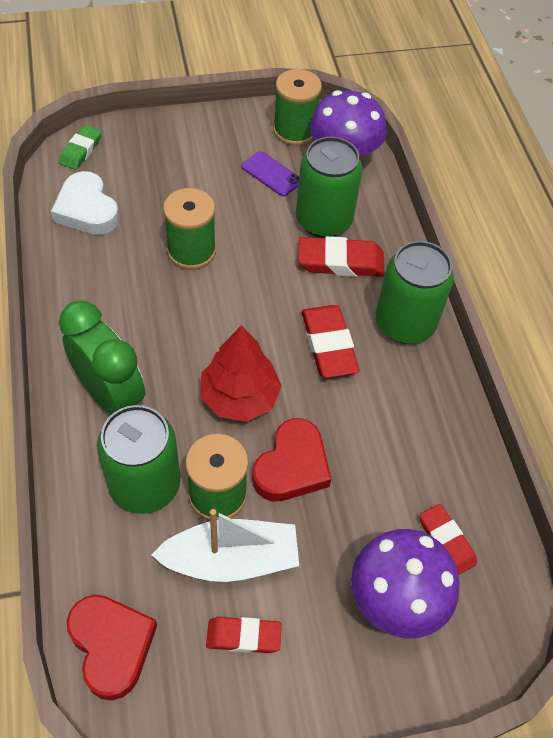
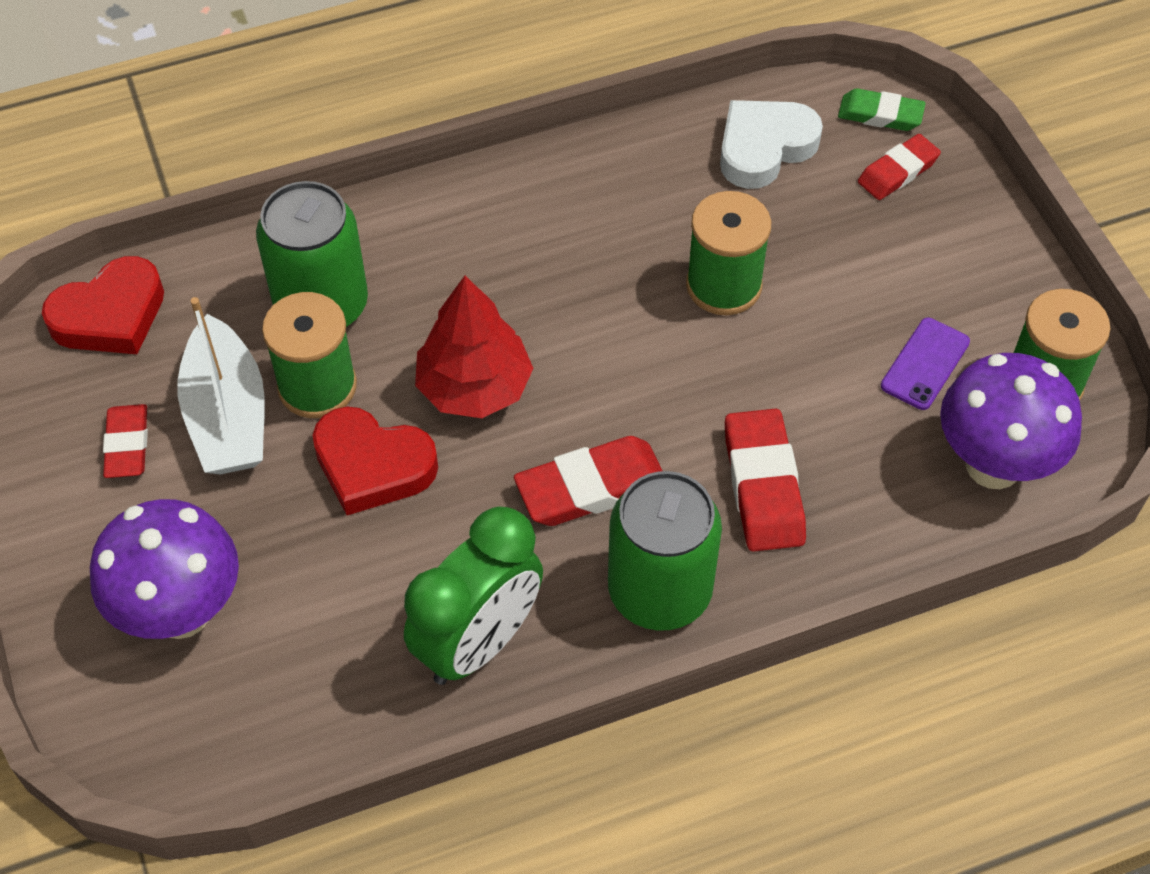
camera: 85 degrees right, 0 degrees up
green clock [59,301,145,415] -> green clock moved to [404,506,543,685]
green can [296,137,362,238] -> none
red eraser [420,504,477,575] -> red eraser moved to [858,134,941,200]

